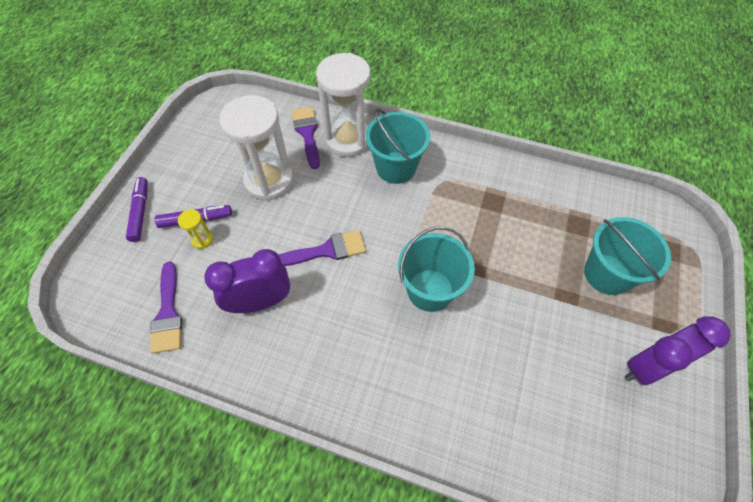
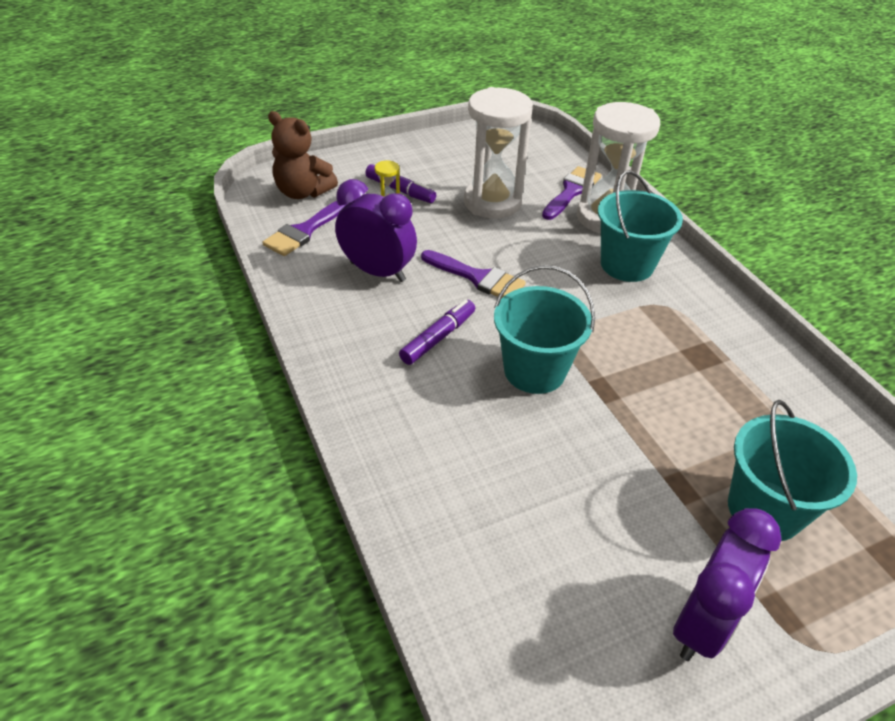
camera: 45 degrees right, 15 degrees down
purple marker [126,177,148,242] -> purple marker moved to [399,300,475,365]
purple clock [625,316,731,385] -> purple clock turned 105 degrees clockwise [673,508,782,661]
none -> brown teddy bear [268,111,338,199]

